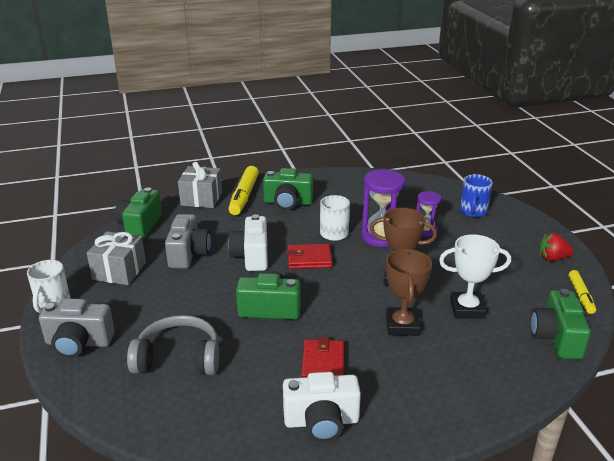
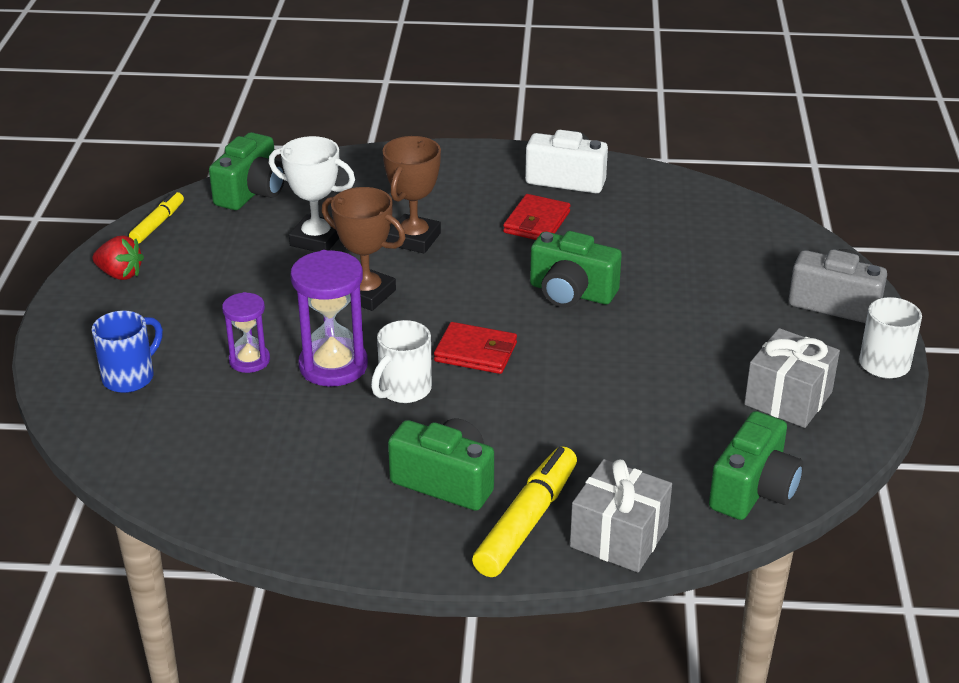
camera: 160 degrees left, 5 degrees up
grey headphones [127,315,219,375] -> none
grey camera [165,214,211,269] -> none
white camera [228,214,267,271] -> none

